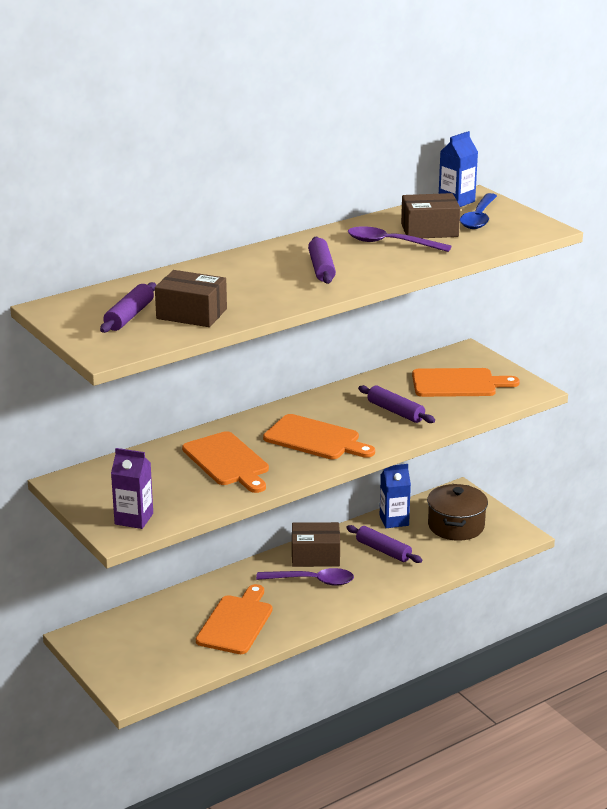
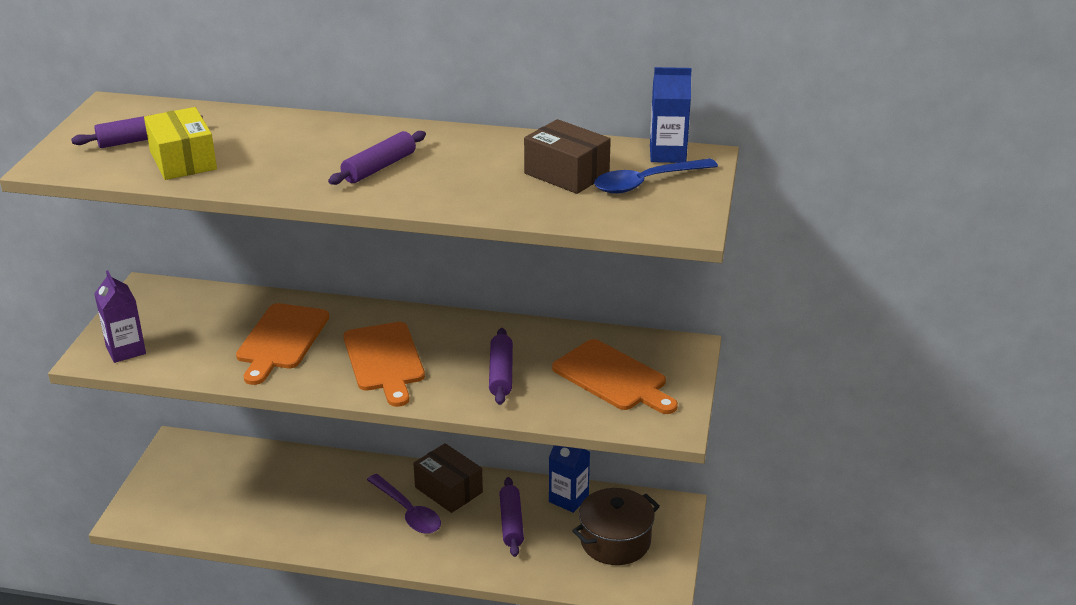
camera: 45 degrees right, 5 degrees up
brown box [155,270,227,327] -> yellow box [144,107,217,180]
orange cutting board [196,584,272,654] -> none
purple spoon [348,226,452,252] -> none

